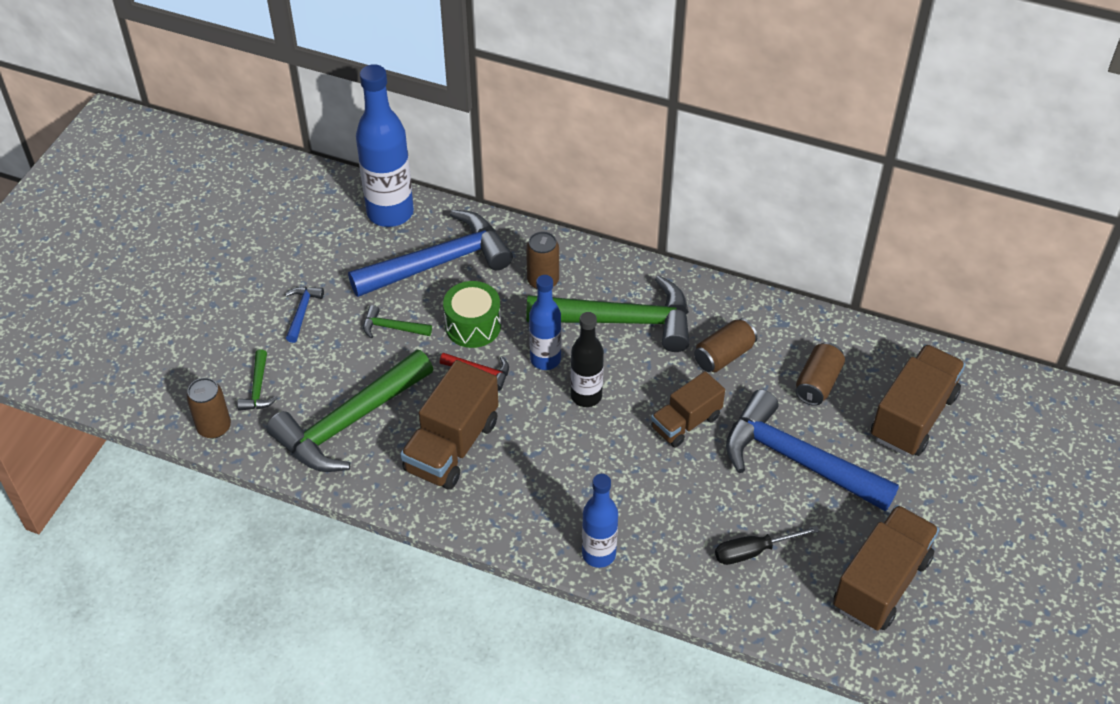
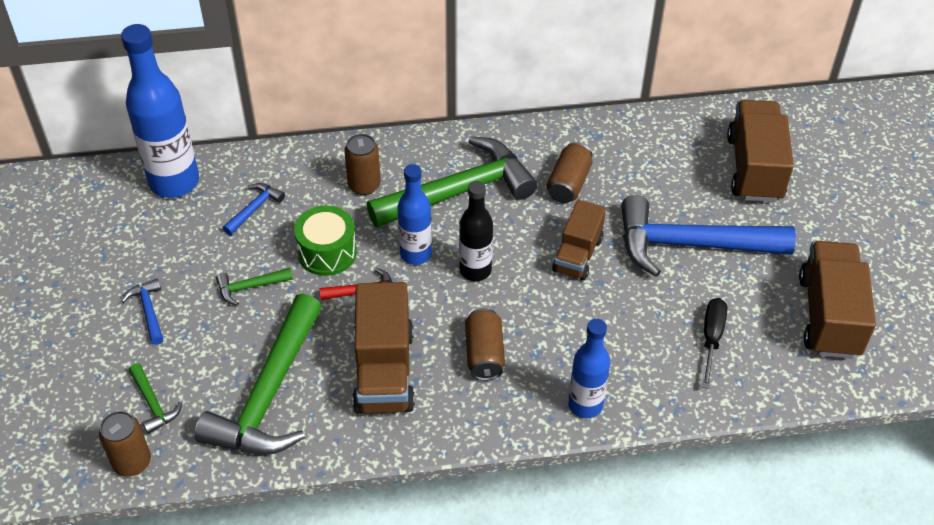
camera: 30 degrees left, 0 degrees up
blue hammer [348,210,513,297] -> blue hammer [223,183,285,235], size x0.42
black screwdriver [715,526,819,565] -> black screwdriver turned 150 degrees clockwise [702,298,727,389]
brown can [795,342,845,406] -> brown can moved to [465,308,505,381]

